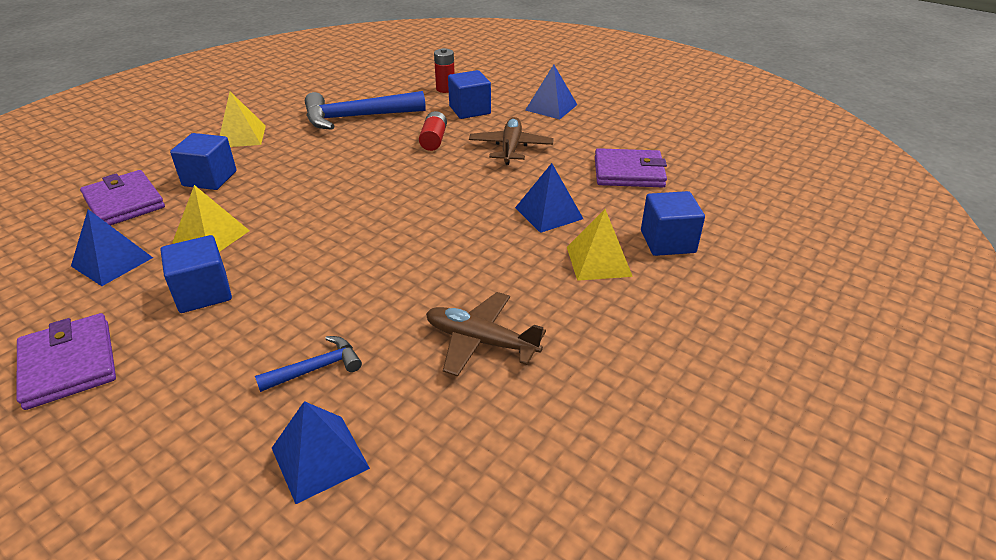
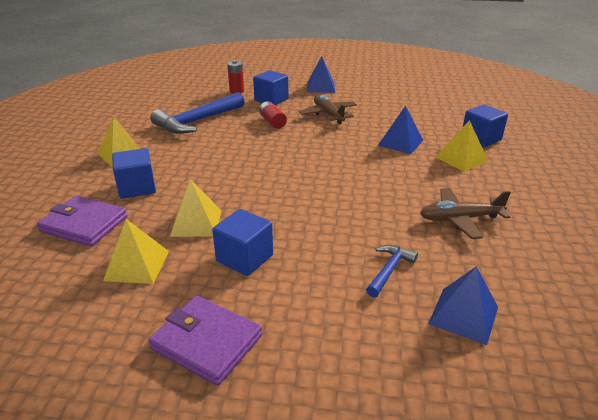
camera: 30 degrees left, 5 degrees down
blue pyramid [71,209,153,286] -> yellow pyramid [103,219,169,284]
purple wallet [595,148,667,187] -> none

